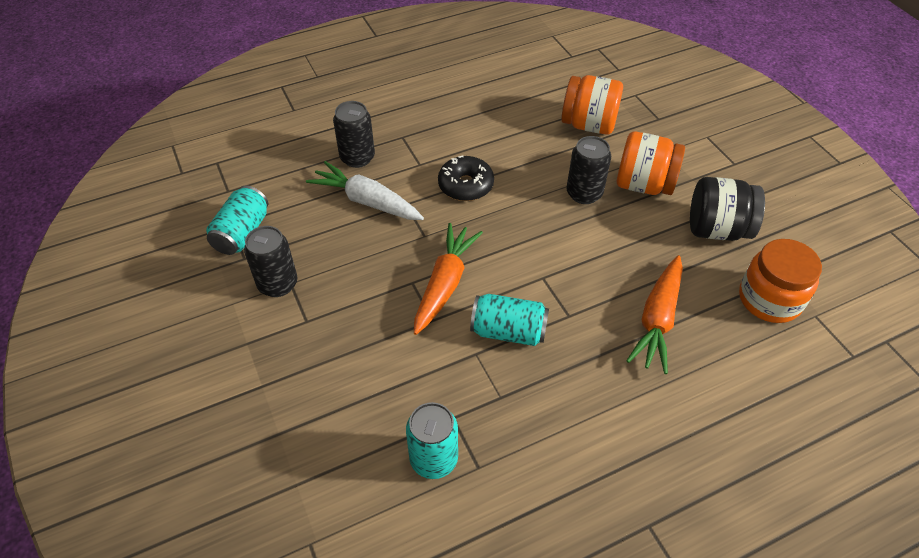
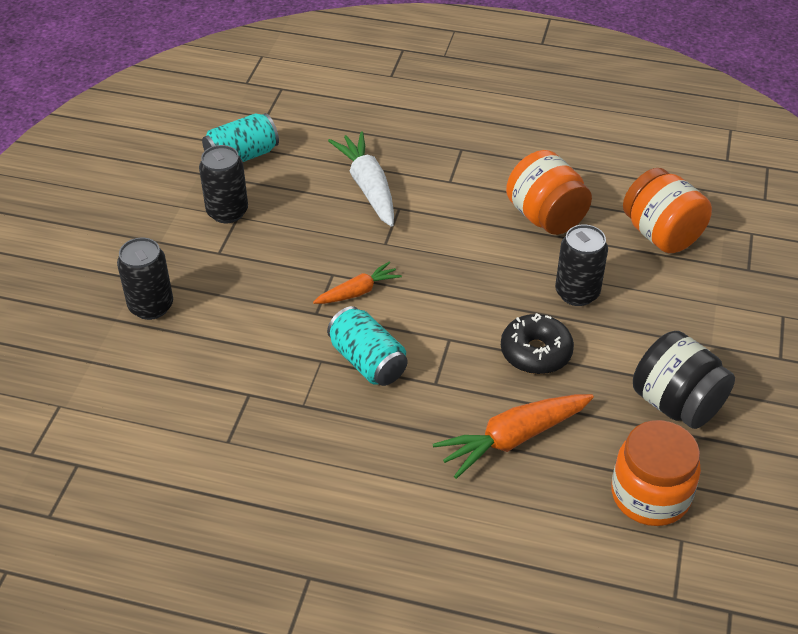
camera: 40 degrees right, 5 degrees down
black can [333,101,375,168] -> black can moved to [117,238,173,320]
turquoise can [406,402,458,479] -> none
orange carrot [414,223,483,335] -> orange carrot [313,261,402,304], size x0.60
black donut [438,156,494,201] -> black donut moved to [501,313,574,374]
orange jar [617,131,685,195] -> orange jar moved to [506,150,592,235]

